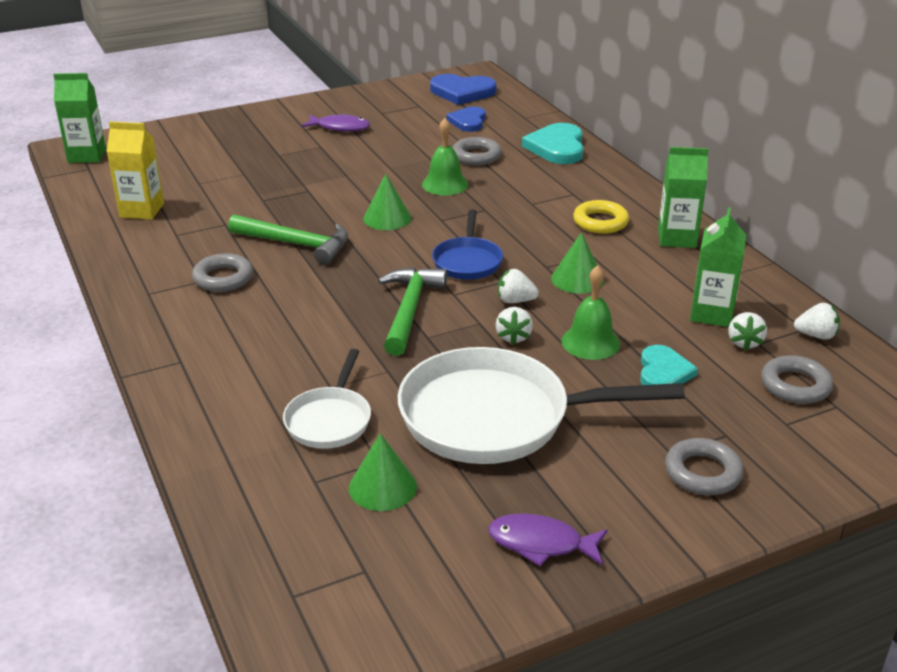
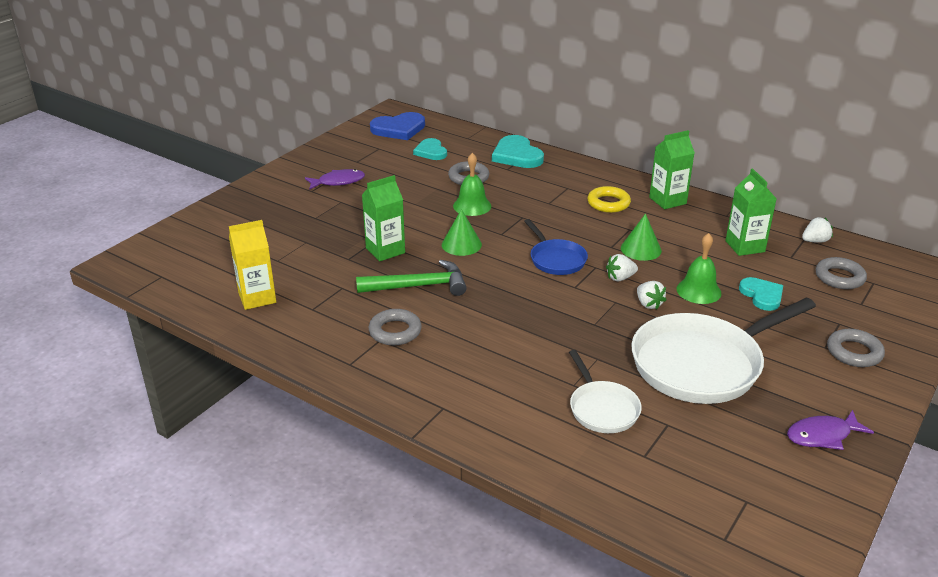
camera: 30 degrees left, 0 degrees up
green carton [53,73,106,163] -> green carton moved to [362,175,405,261]
green cone [349,433,417,511] -> none
green hammer [378,267,447,356] -> none
blue heart [446,107,486,132] -> turquoise heart [413,138,447,160]
white strawberry [728,312,767,350] -> none

